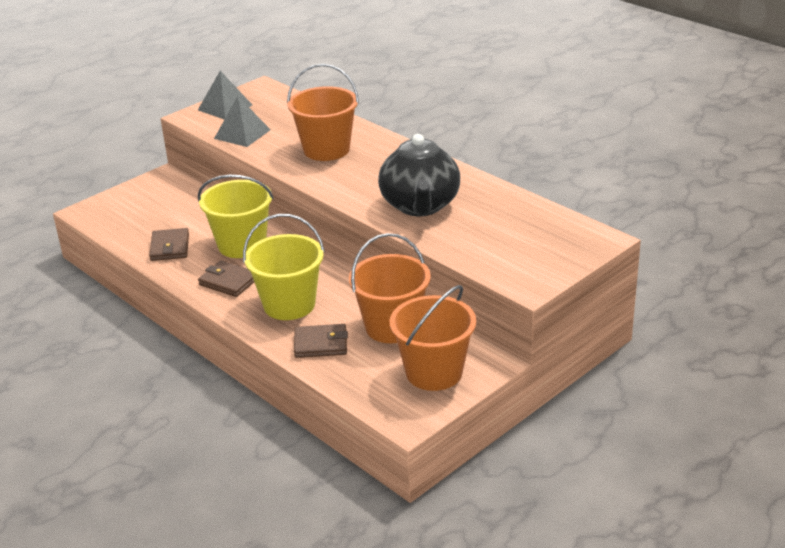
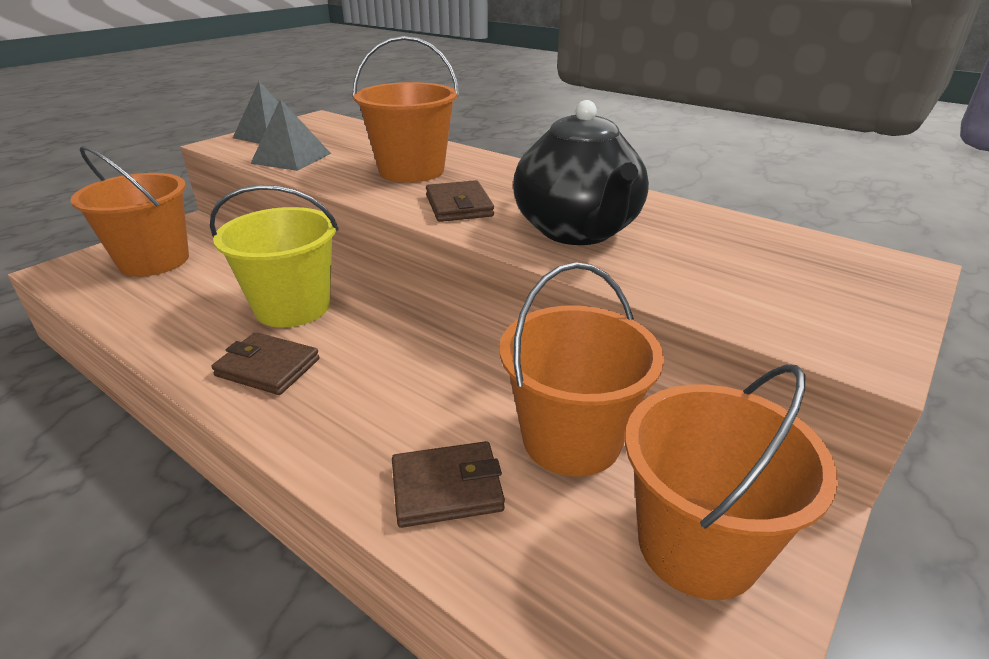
camera: 10 degrees left, 0 degrees up
brown wallet [149,228,189,261] -> brown wallet moved to [426,180,494,222]
yellow bucket [243,214,325,320] -> none
none -> orange bucket [70,146,189,277]

